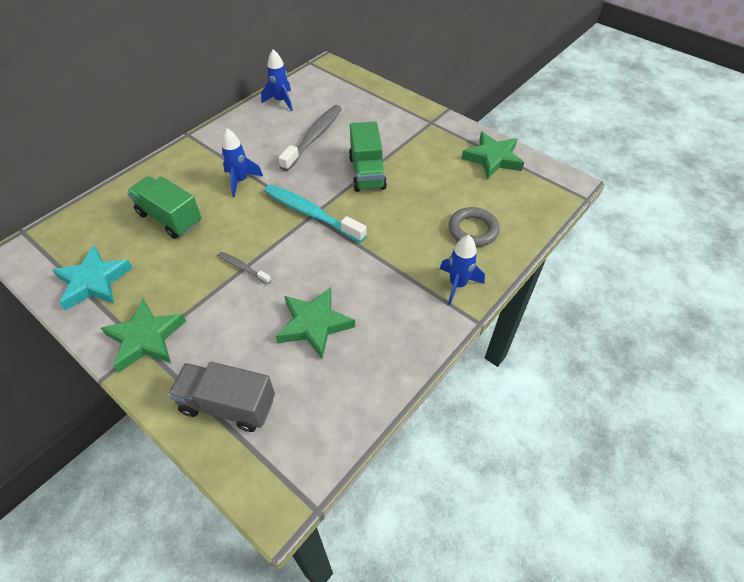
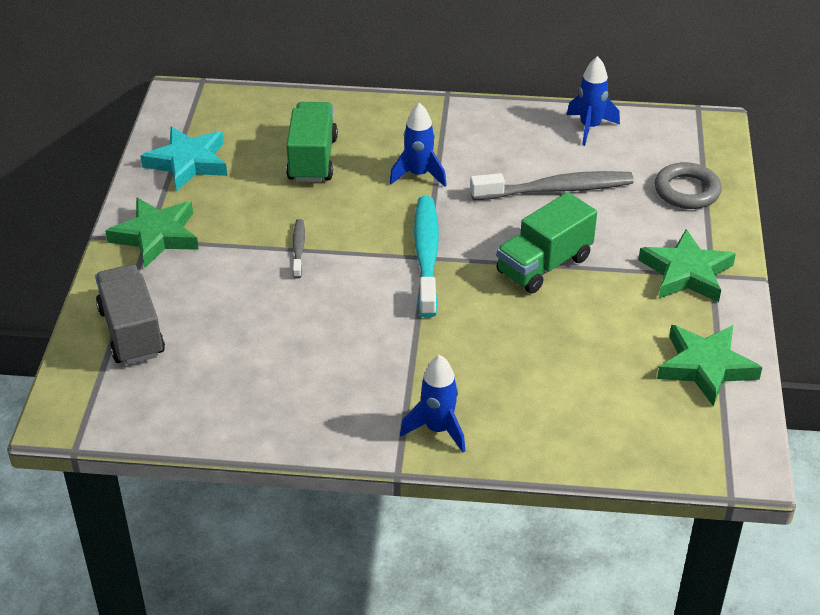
camera: 55 degrees right, 10 degrees down
green star [276,287,355,359] -> green star moved to [639,229,736,302]
grey ring [449,207,500,247] -> grey ring moved to [655,162,722,209]

